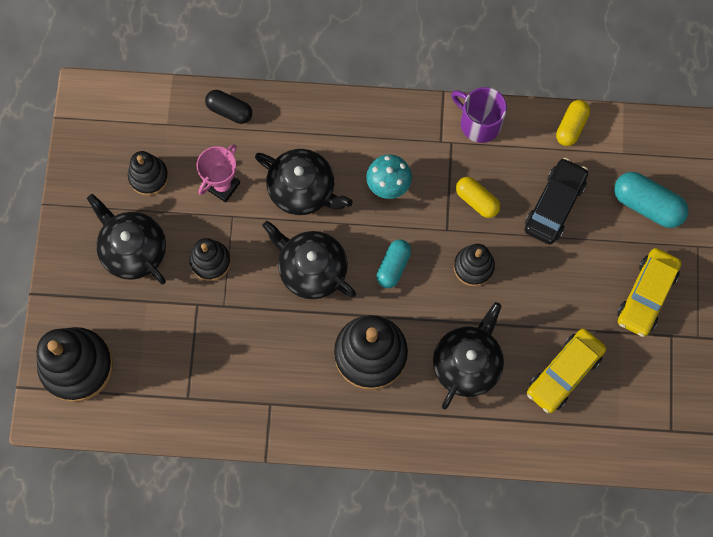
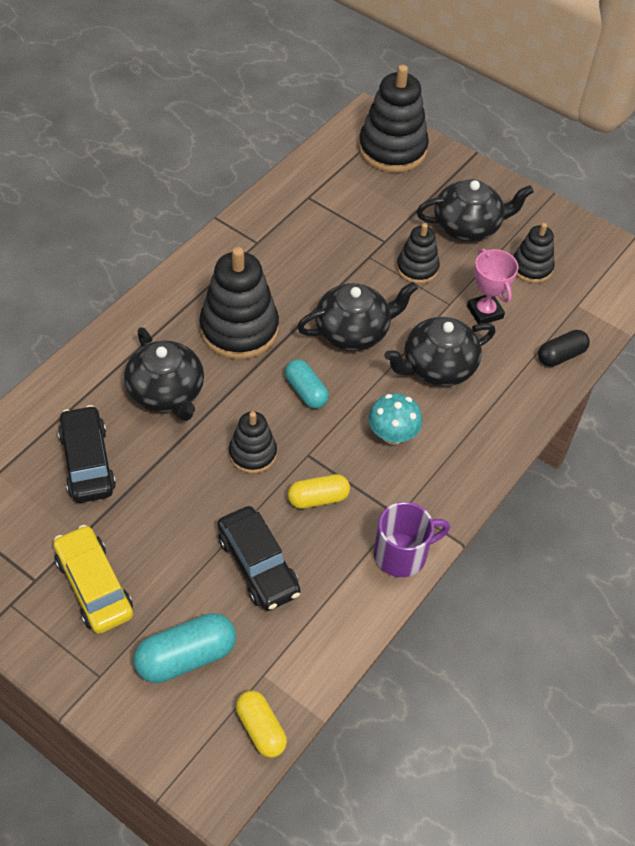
camera: 120 degrees right, 20 degrees down
yellow car [527,329,606,413] -> black car [58,405,116,503]
yellow capsule [556,100,590,146] -> yellow capsule moved to [236,691,287,758]

